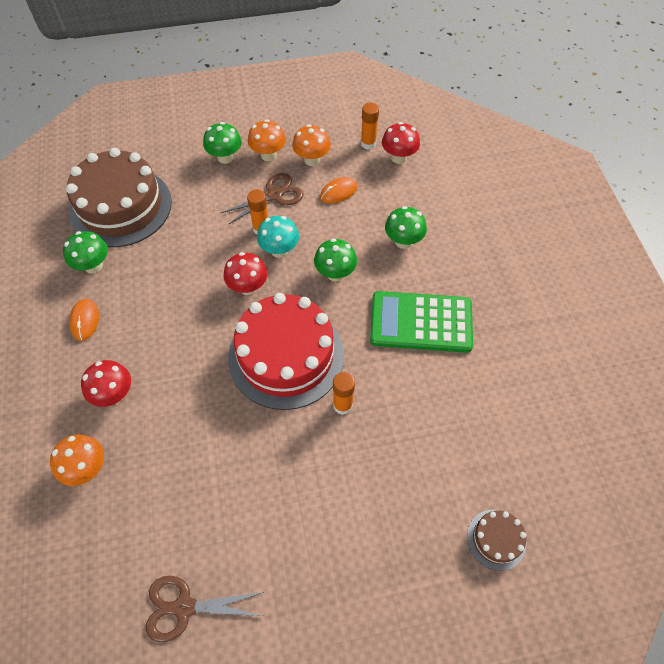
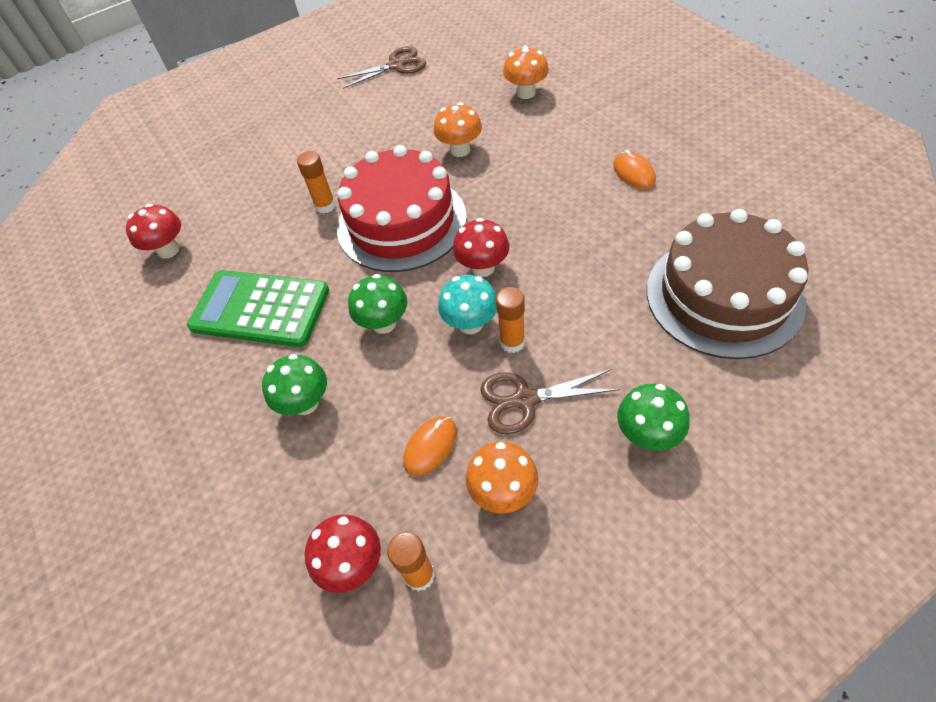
camera: 165 degrees right, 5 degrees down
green mushroom [63,231,108,274] -> none
red mushroom [81,360,131,407] -> red mushroom moved to [126,204,181,258]
brown scissors [221,173,304,225] -> brown scissors turned 45 degrees clockwise [480,369,620,435]
orange mushroom [248,119,286,161] -> orange mushroom moved to [434,102,482,157]
green calculator [370,291,473,353] -> green calculator turned 150 degrees counterclockwise [187,270,329,347]
brown cake [467,510,527,571] -> none

